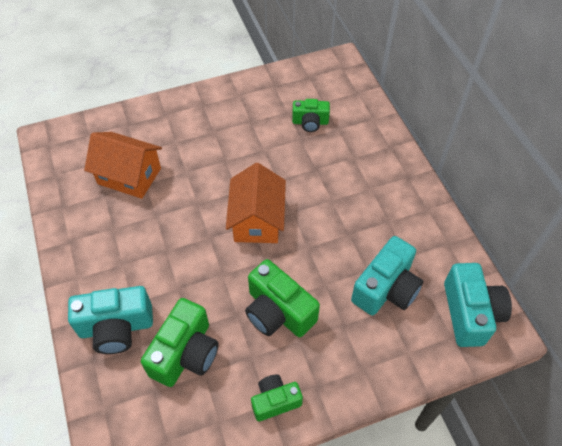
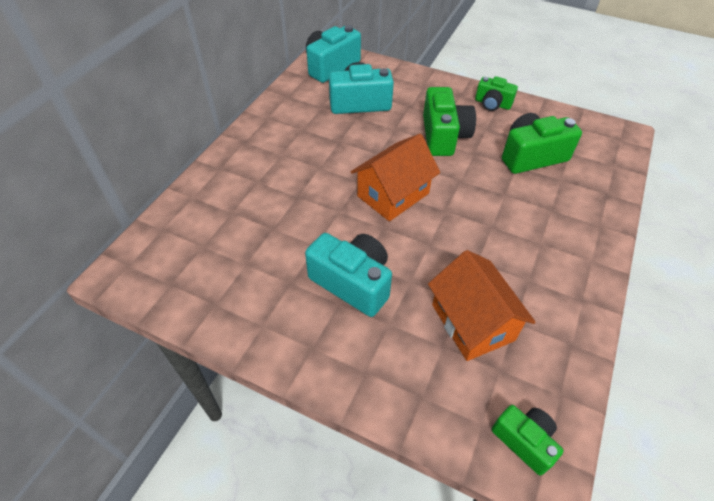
camera: 135 degrees left, 5 degrees down
turquoise camera [68,286,153,354] -> turquoise camera moved to [305,233,392,317]
green camera [292,99,330,132] -> green camera moved to [492,405,563,475]

